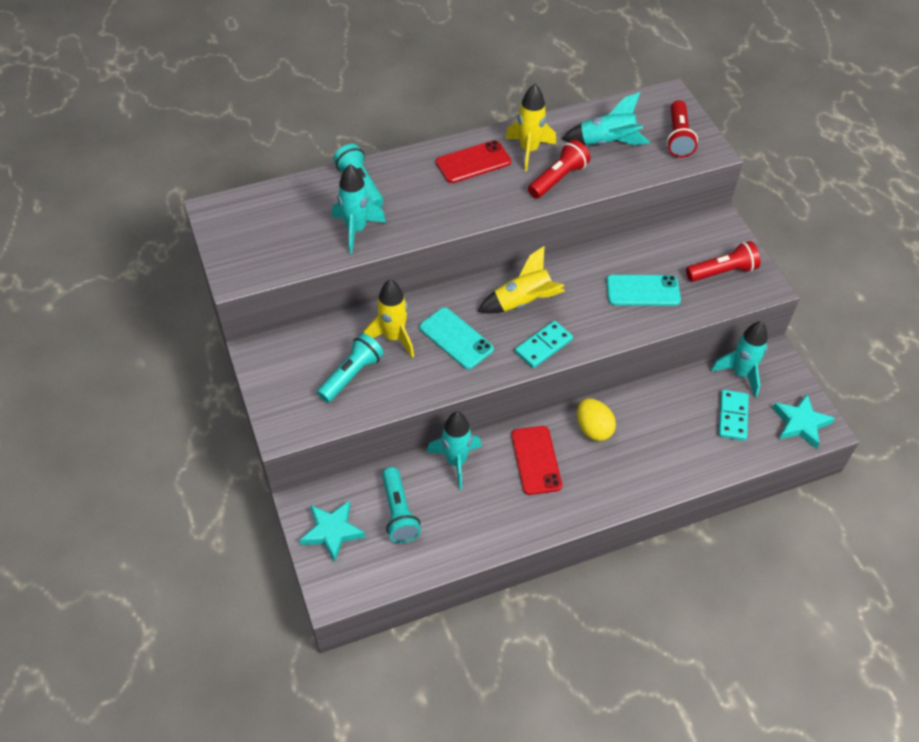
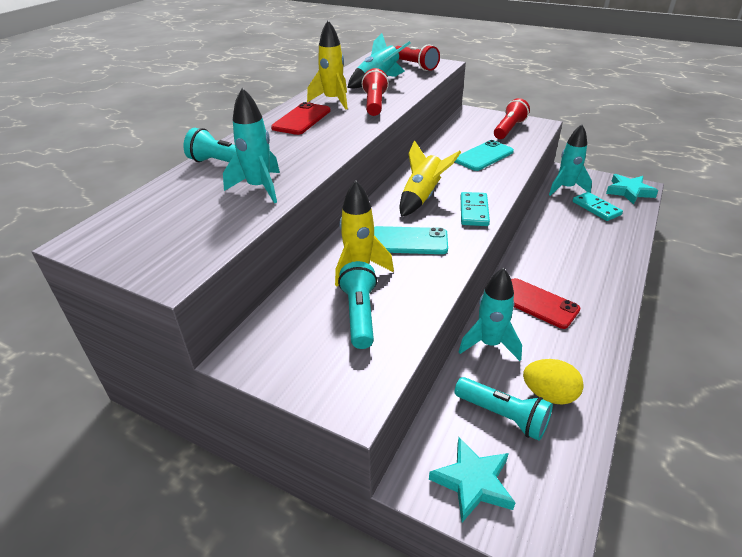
camera: 40 degrees left, 15 degrees down
yellow egg [577,398,616,441] -> yellow egg moved to [523,359,584,405]

